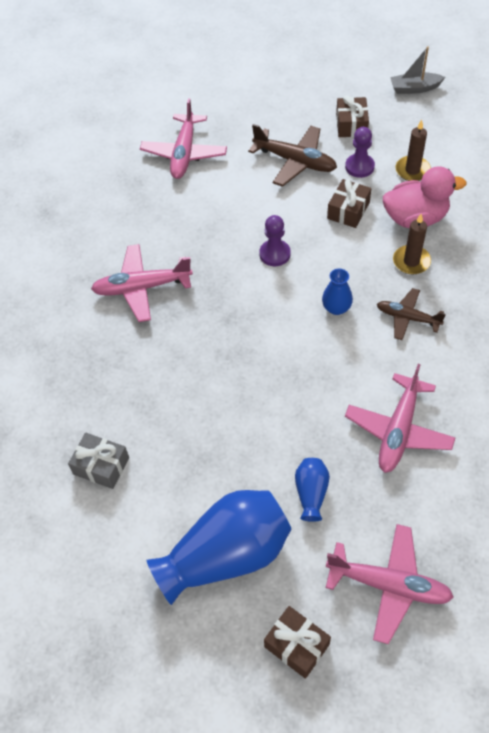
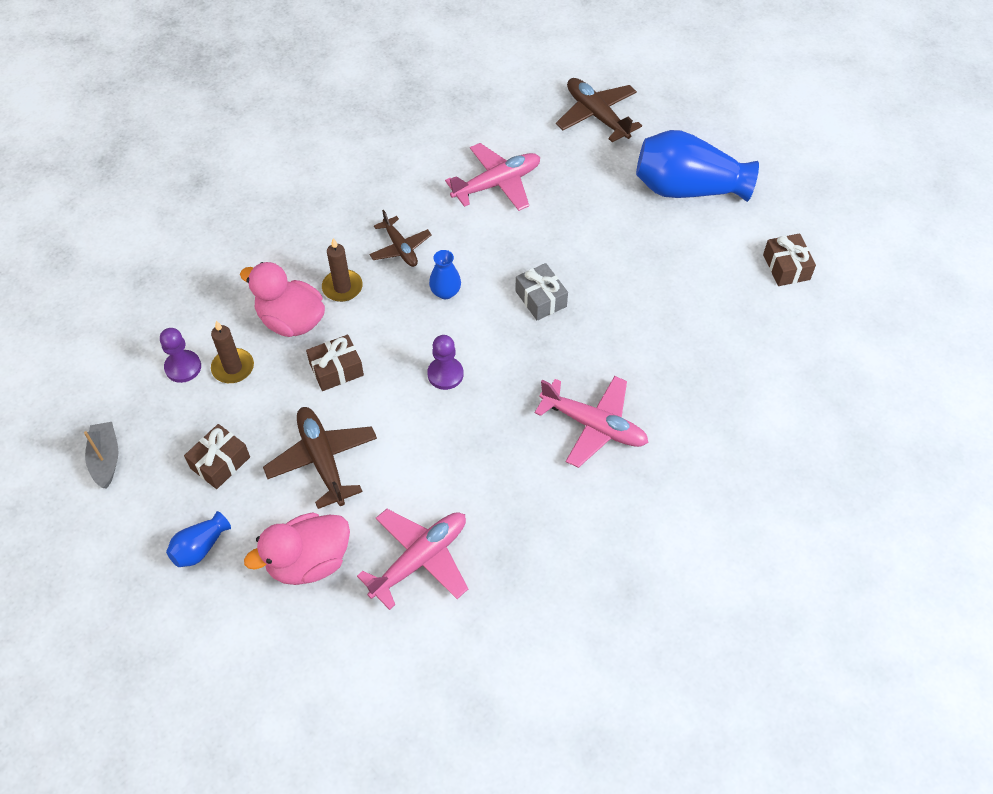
camera: 145 degrees left, 0 degrees up
grey gift [68,433,129,489] -> grey gift moved to [515,263,568,321]
brown gift [264,606,331,679] -> brown gift moved to [763,234,816,286]
blue vase [295,458,330,522] -> blue vase moved to [166,511,231,567]
pink plane [326,524,454,644] -> brown plane [556,78,642,142]
purple pawn [345,127,375,178] -> purple pawn moved to [160,328,201,383]
grey boat [390,46,445,94] -> grey boat turned 135 degrees counterclockwise [84,422,118,488]
none -> pink duck [244,512,350,585]

